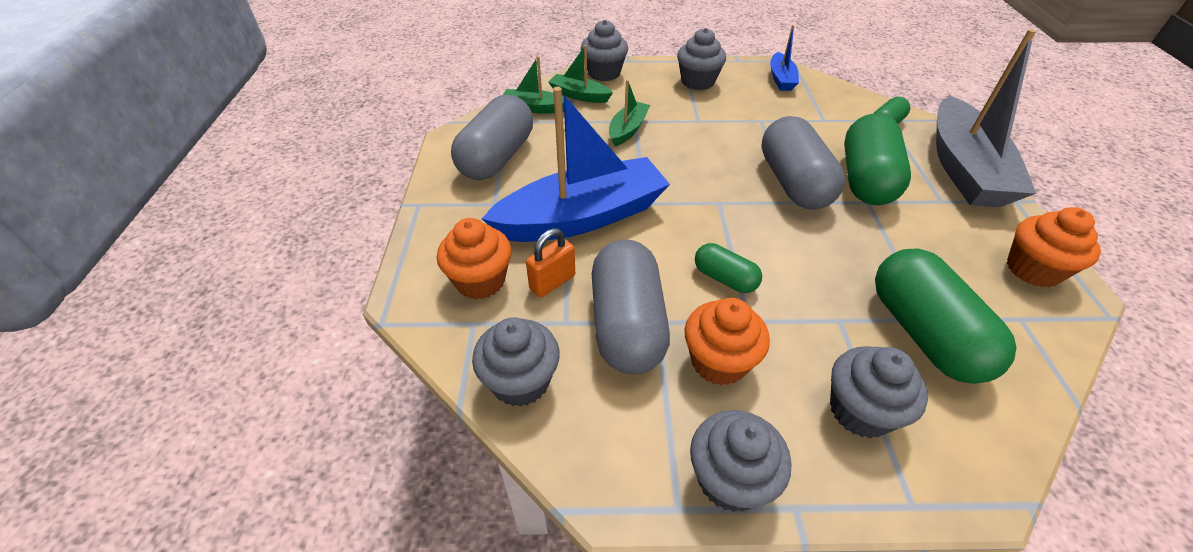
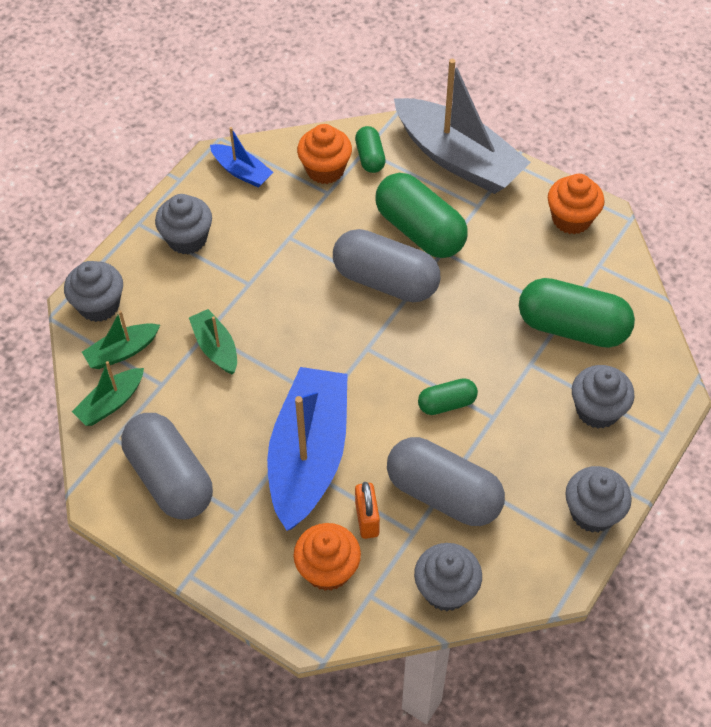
camera: 55 degrees left, 10 degrees up
orange cupcake [685,298,770,385] -> orange cupcake moved to [297,124,352,184]

